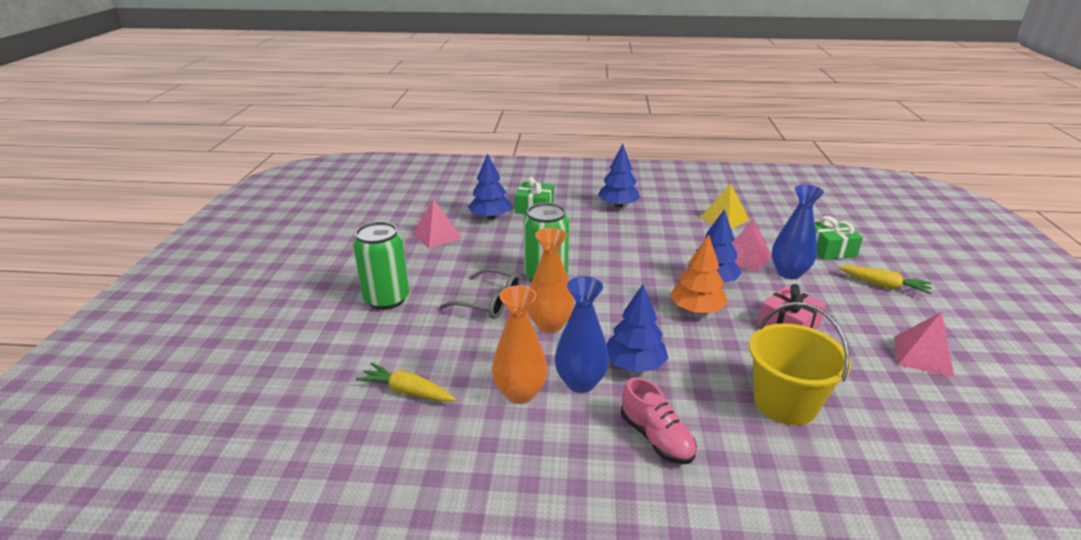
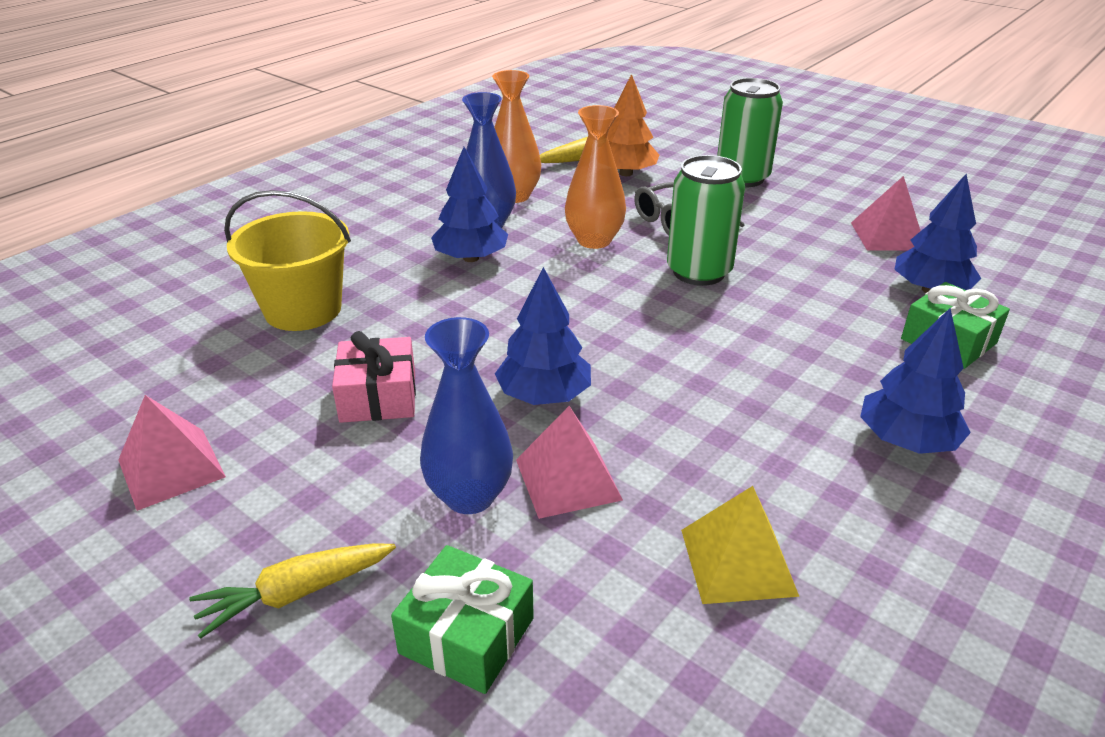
camera: 125 degrees right, 5 degrees up
pink shoe [621,377,697,464] -> none
orange tree [670,235,727,313] -> orange tree moved to [607,74,659,176]

